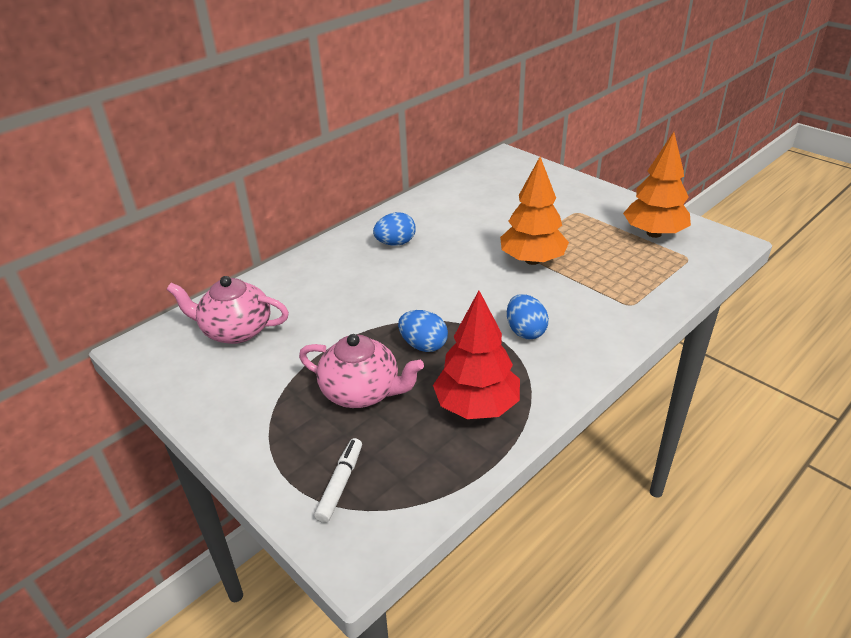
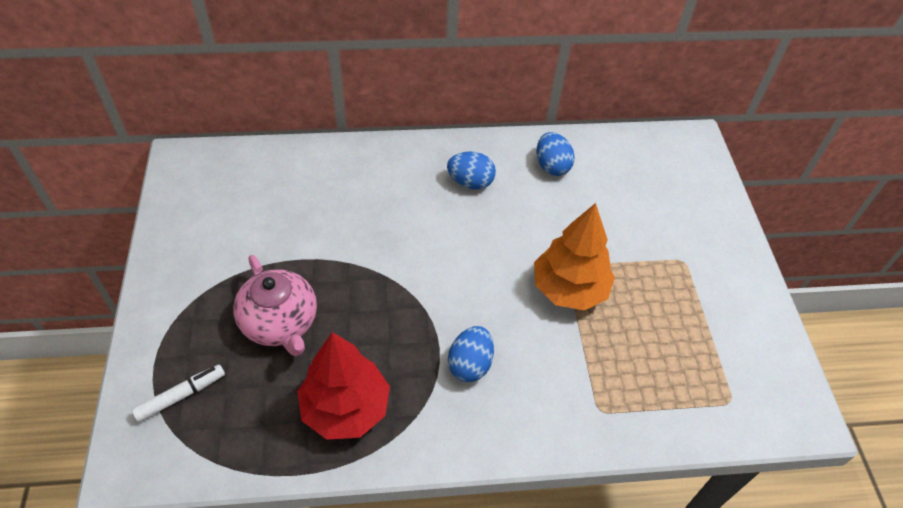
camera: 35 degrees right, 15 degrees up
pink teapot [166,276,289,344] -> none
blue egg [398,310,448,352] -> blue egg moved to [537,132,575,176]
orange tree [623,132,691,238] -> none

